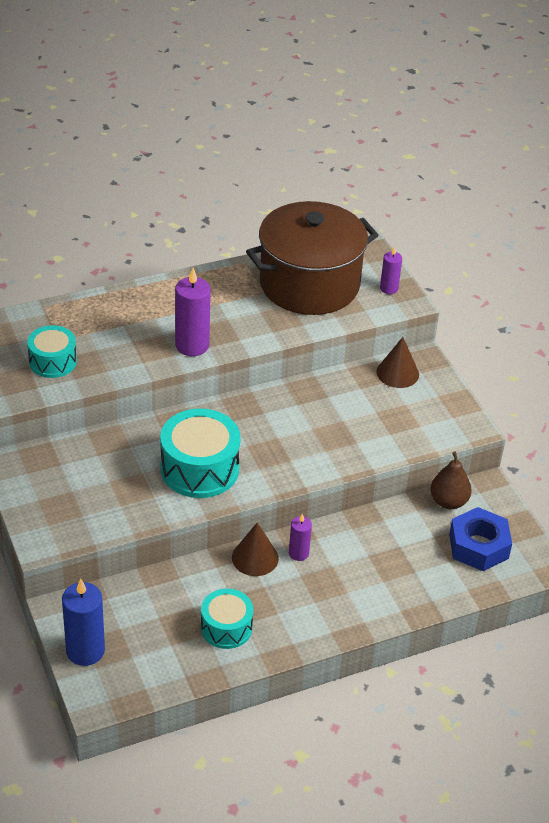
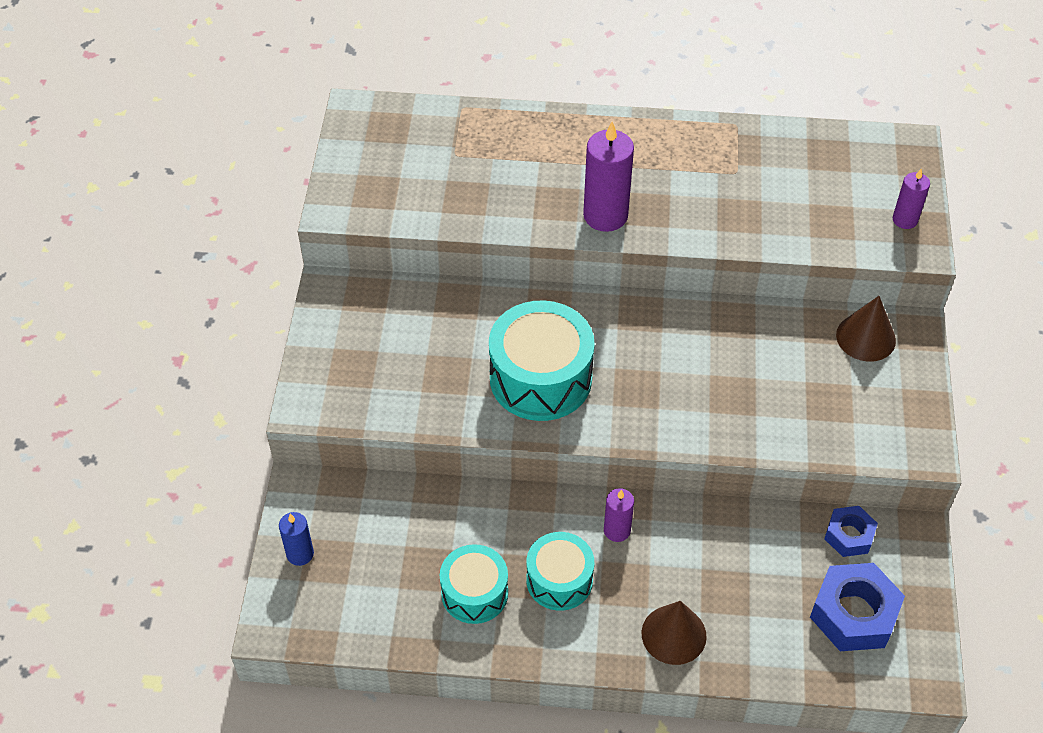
camera: 30 degrees right, 10 degrees up
turquoise drum [27,325,77,378] -> turquoise drum moved to [526,532,595,611]
blue candle [62,579,105,666] -> blue candle [279,512,314,566], size x0.57
brown cone [232,523,279,576] -> brown cone moved to [641,601,707,665]
brown pot [246,201,379,315] -> none
brown pear [430,451,472,509] -> blue nut [824,506,878,557]

